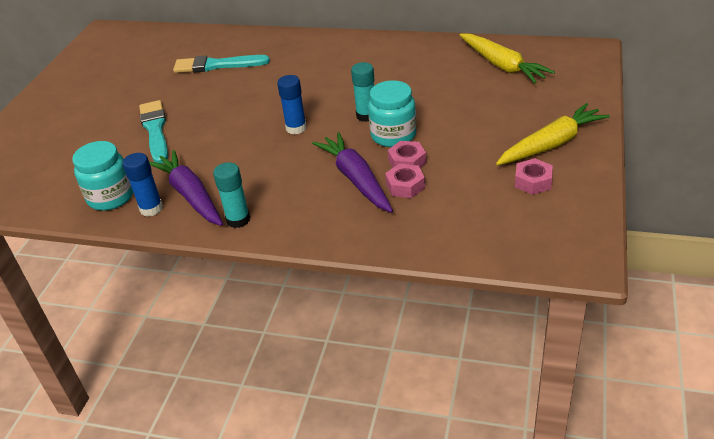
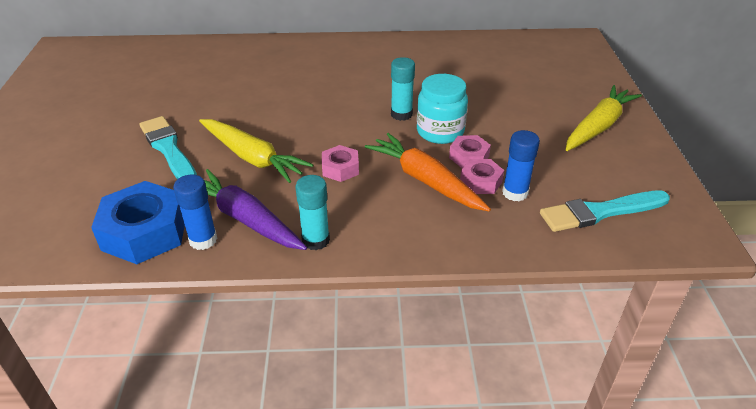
camera: 20 degrees left, 0 degrees up
turquoise jar [72,141,133,211] -> blue nut [91,181,185,264]
turquoise brush [173,55,270,73] -> turquoise brush moved to [540,190,670,232]
blue glue stick [277,75,307,135] -> blue glue stick moved to [502,130,540,201]
purple carrot [312,132,393,213] -> orange carrot [365,133,491,212]
yellow carrot [460,34,555,84] -> yellow carrot moved to [199,119,313,183]
pink nut [515,158,553,195] -> pink nut moved to [322,145,359,182]

